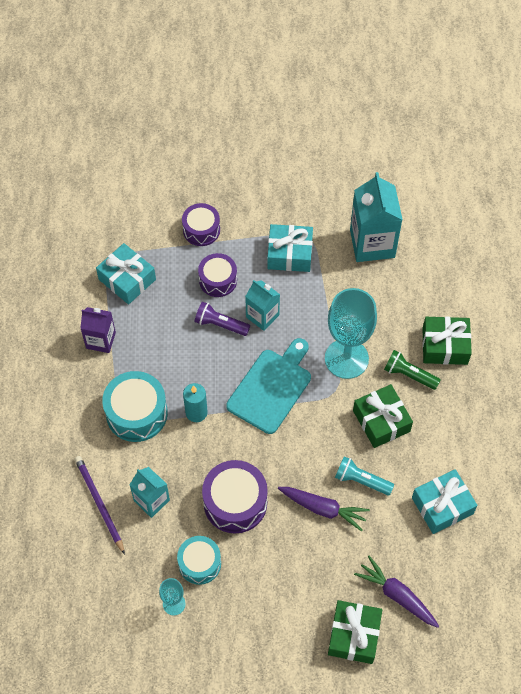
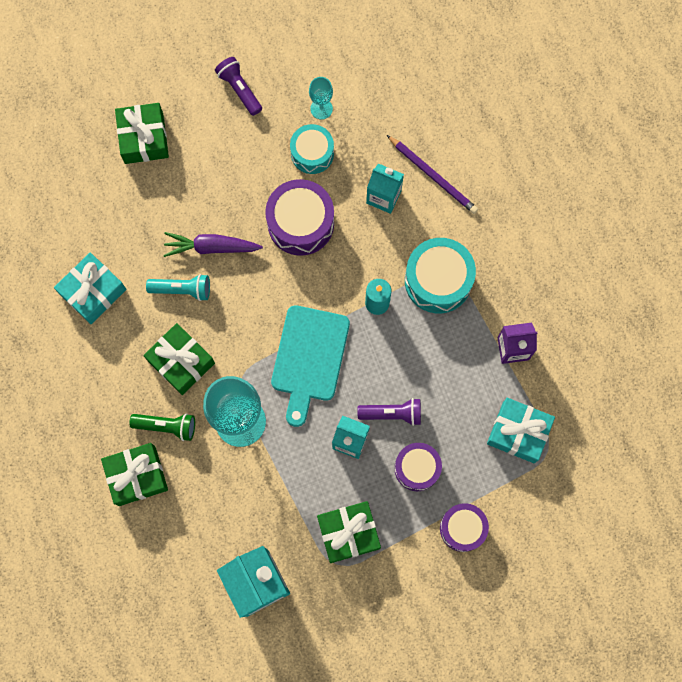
camera: 160 degrees right, 15 degrees up
turquoise gift [267,224,313,272] -> green gift [317,501,381,563]
purple carrot [354,556,439,628] -> none
none -> purple flashlight [215,57,262,116]

